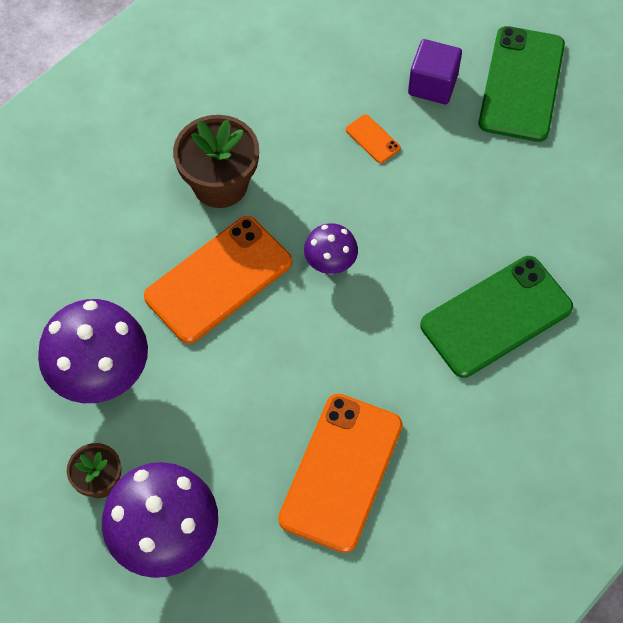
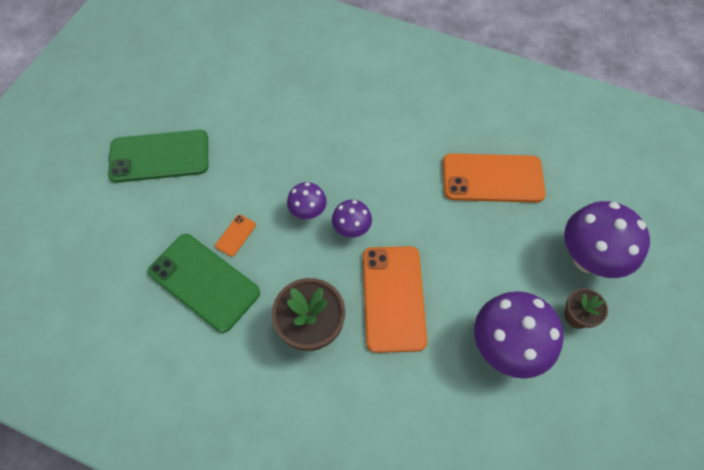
camera: 110 degrees left, 0 degrees up
orange phone [144,216,292,344] -> orange phone turned 60 degrees clockwise [363,246,427,353]
purple cube [408,39,462,104] -> none
green phone [420,256,573,378] -> green phone moved to [148,234,260,333]
none -> purple mushroom [287,182,327,219]

